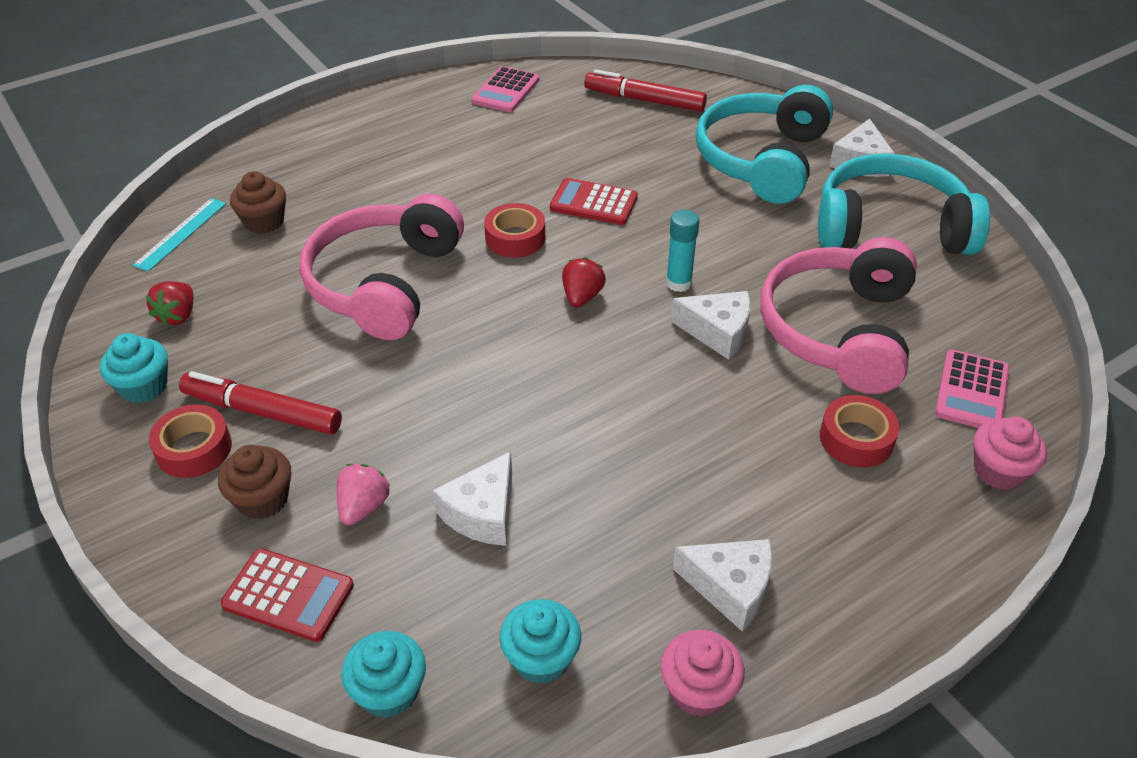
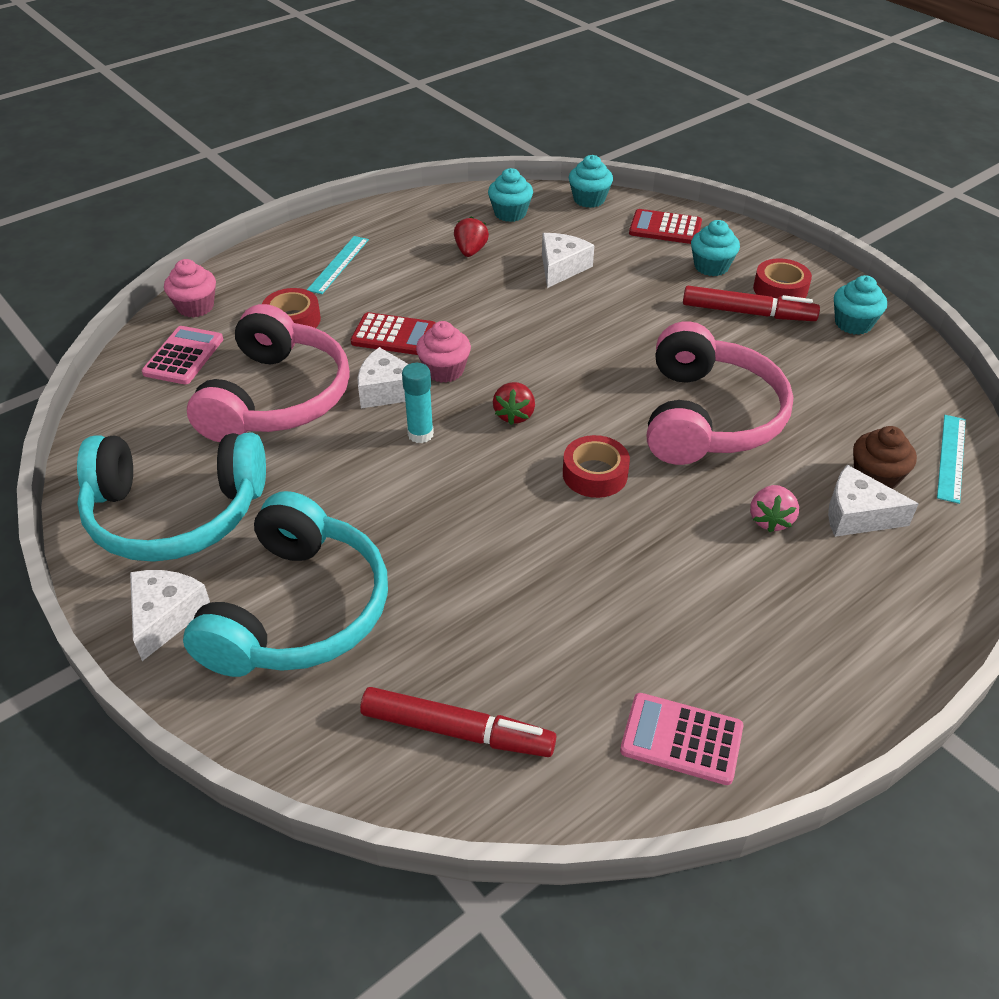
camera: 175 degrees right, 0 degrees up
red strawberry [146,281,193,326] -> red strawberry moved to [454,216,489,257]
brown cupcake [218,445,291,519] -> turquoise cupcake [691,220,740,276]
pink strawberry [337,464,390,525] -> pink strawberry moved to [750,485,799,532]
pink calculator [472,66,539,112] -> pink calculator turned 90 degrees counterclockwise [620,693,743,785]
red calculator [550,178,638,225] -> red calculator moved to [351,312,436,355]
pink cupcake [660,630,745,717] -> pink cupcake moved to [416,321,471,383]
white cheese [673,539,773,631] -> white cheese moved to [828,465,919,537]
none -> turquoise ruler [307,236,369,294]

